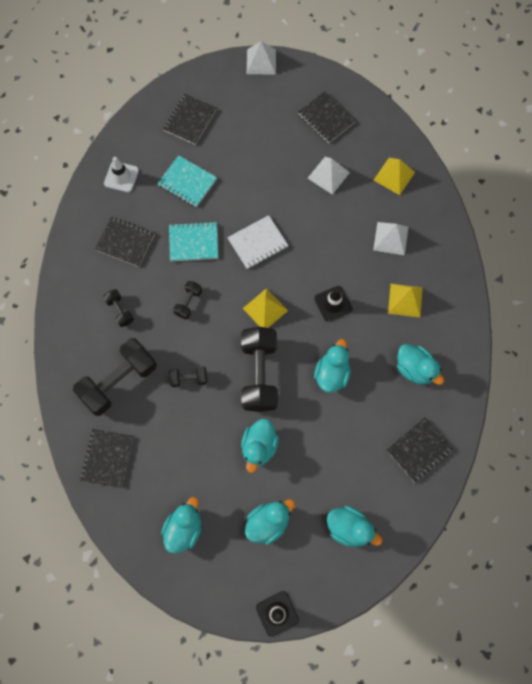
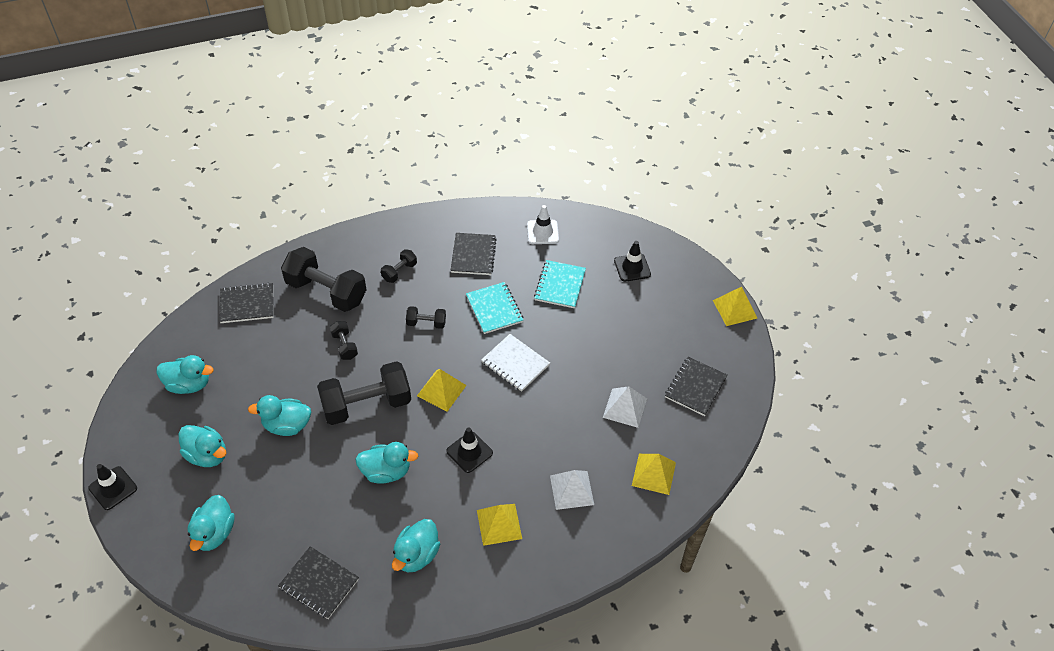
camera: 70 degrees right, 20 degrees down
black notebook [163,94,216,145] -> black traffic cone [614,241,651,282]
white pyramid [247,41,276,75] -> yellow pyramid [713,287,757,326]

